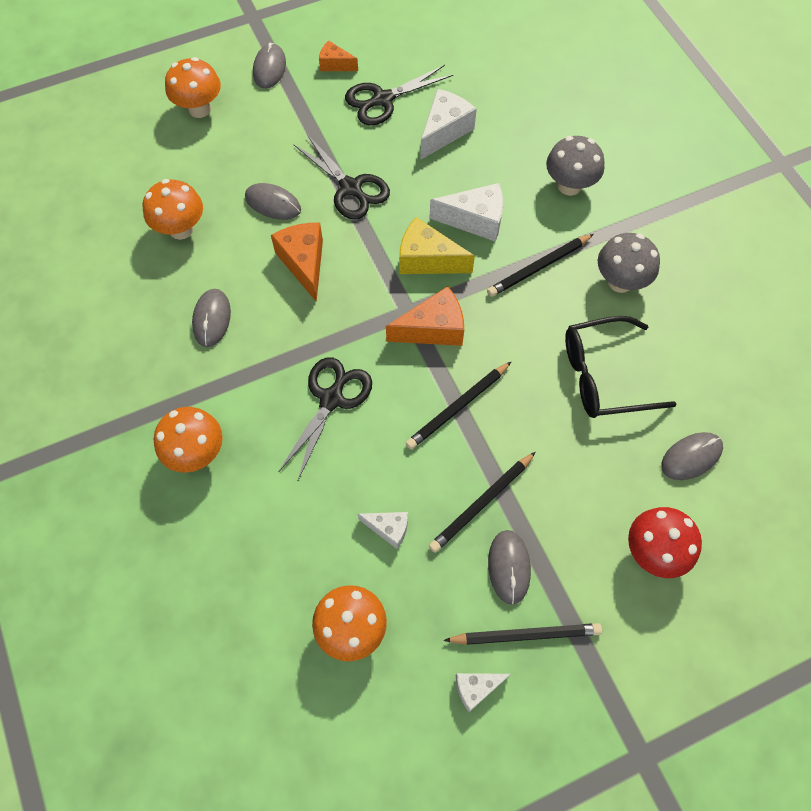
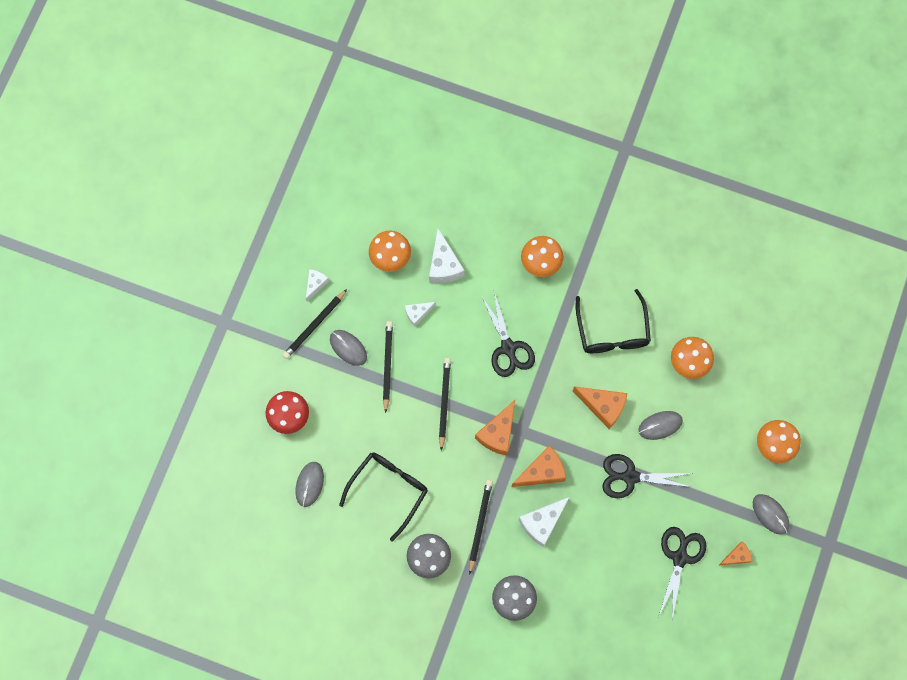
camera: 135 degrees right, 10 degrees up
grey mouse [192,289,231,347] -> black glasses [576,289,651,353]
yellow cheese [399,217,475,274] -> orange cheese [512,445,566,487]
white cheese [420,89,477,160] -> white cheese moved to [429,228,465,283]

